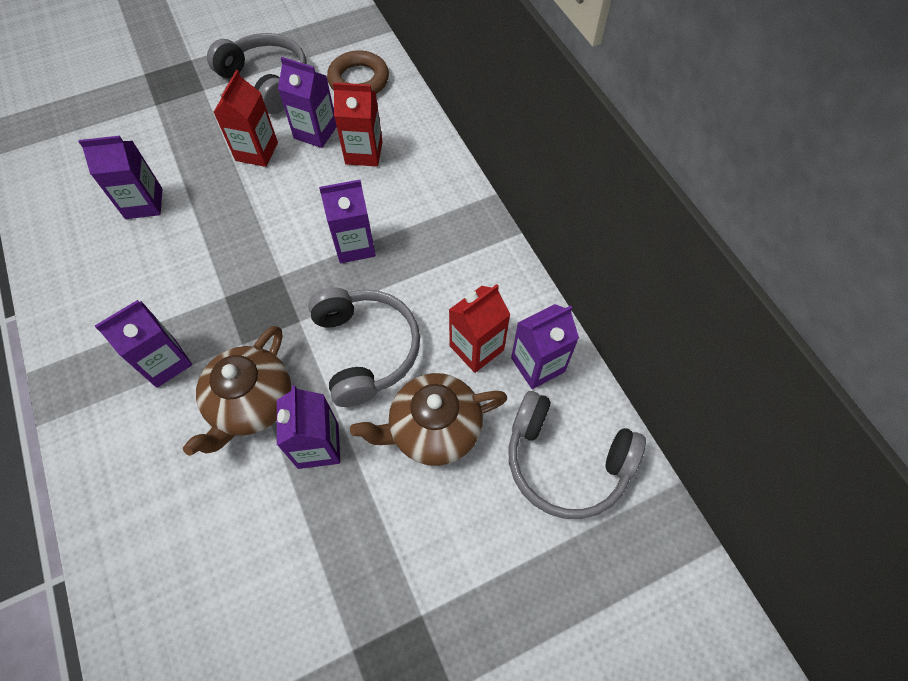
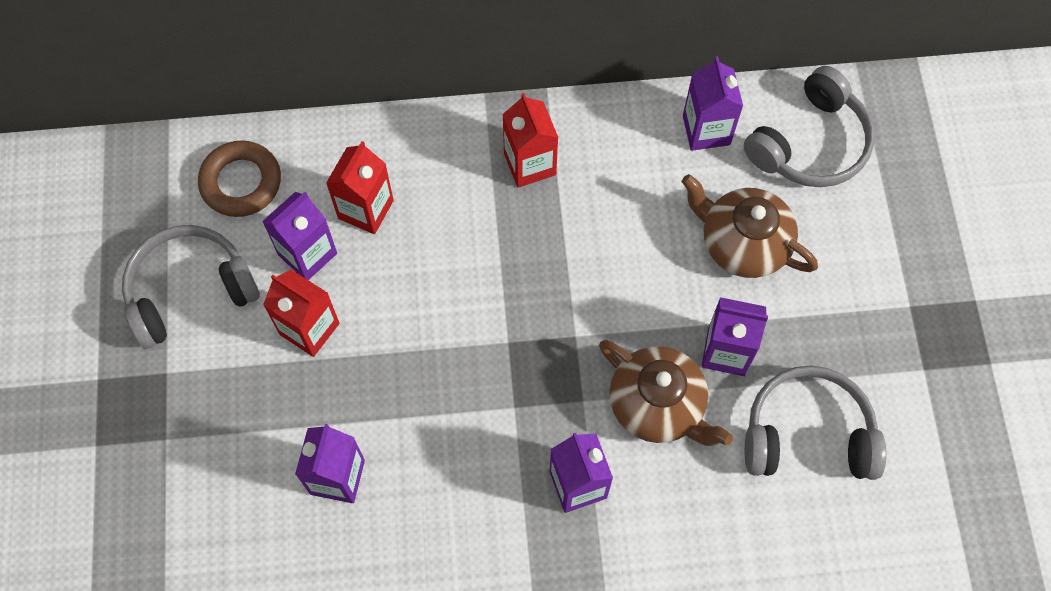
camera: 70 degrees left, 5 degrees up
grey headphones [308,287,420,407] -> grey headphones moved to [745,365,886,480]
purple carton [319,180,376,263] -> none
brown teapot [350,373,507,466] -> brown teapot turned 120 degrees clockwise [682,174,818,278]
red carton [449,284,511,373] -> red carton moved to [502,93,559,188]

